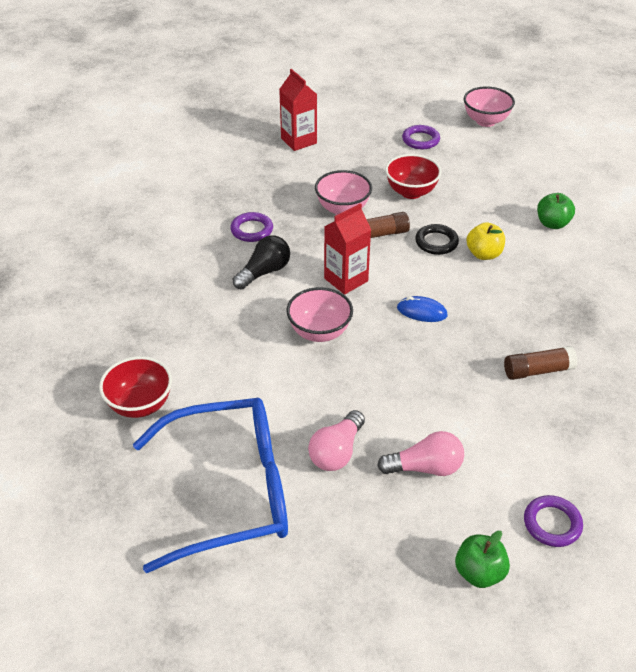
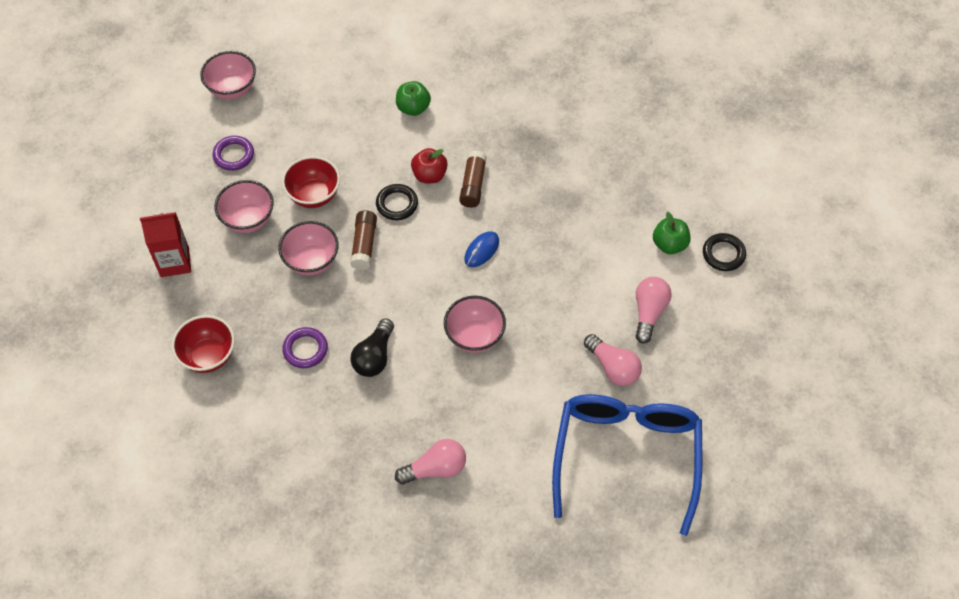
camera: 70 degrees left, 15 degrees up
red bowl [99,356,172,418] -> red bowl moved to [172,315,235,373]
black light bulb [233,235,290,289] -> black light bulb turned 135 degrees counterclockwise [350,318,394,377]
red carton [324,203,371,295] -> none
green apple [455,531,510,588] -> green apple moved to [653,212,691,254]
yellow apple [467,222,505,260] -> red apple [411,148,448,183]
brown glue stick [504,346,578,380] -> brown glue stick moved to [459,150,487,208]
purple ring [524,495,583,547] -> black ring [703,233,746,271]
none -> pink bowl [214,180,274,233]
none -> pink light bulb [395,439,466,485]

